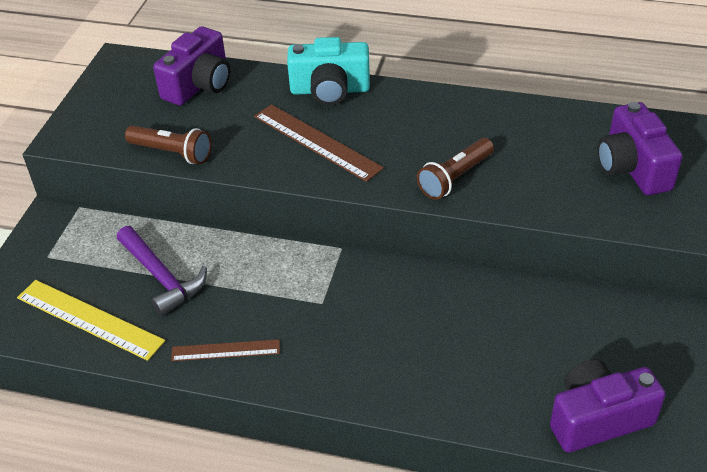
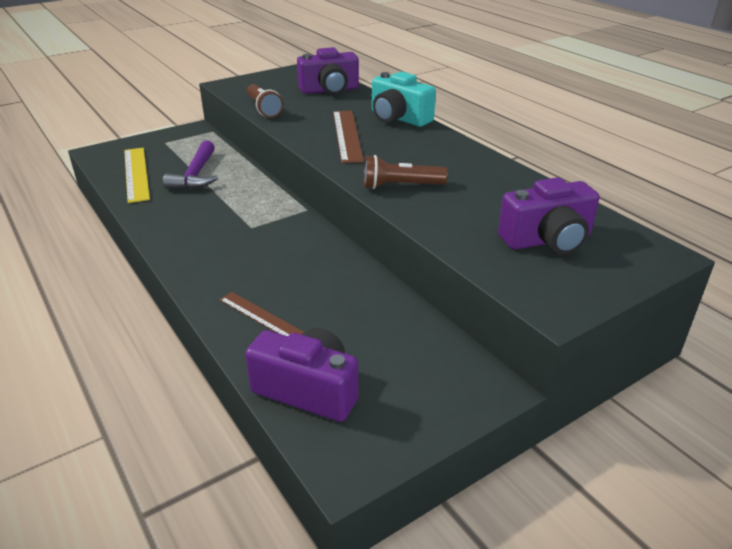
camera: 40 degrees right, 10 degrees down
brown ruler [171,339,280,361] -> brown ruler moved to [220,292,304,336]
purple camera [597,102,682,195] -> purple camera turned 135 degrees counterclockwise [498,177,599,255]

